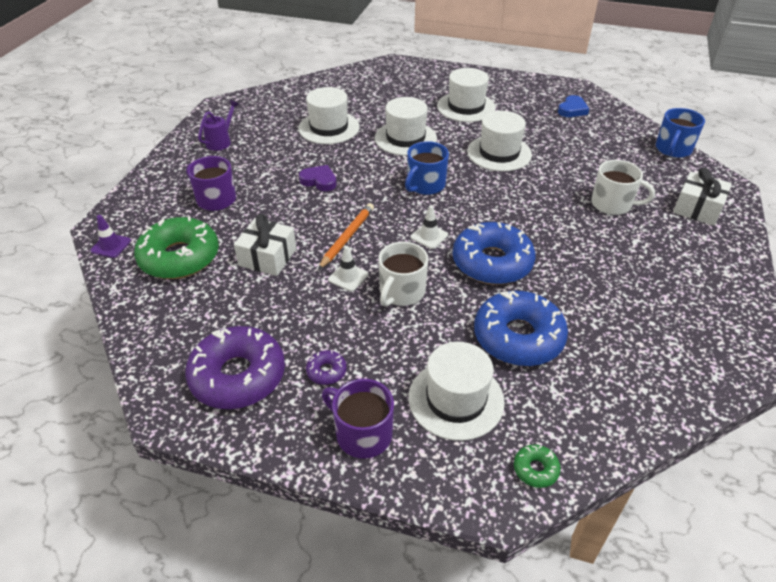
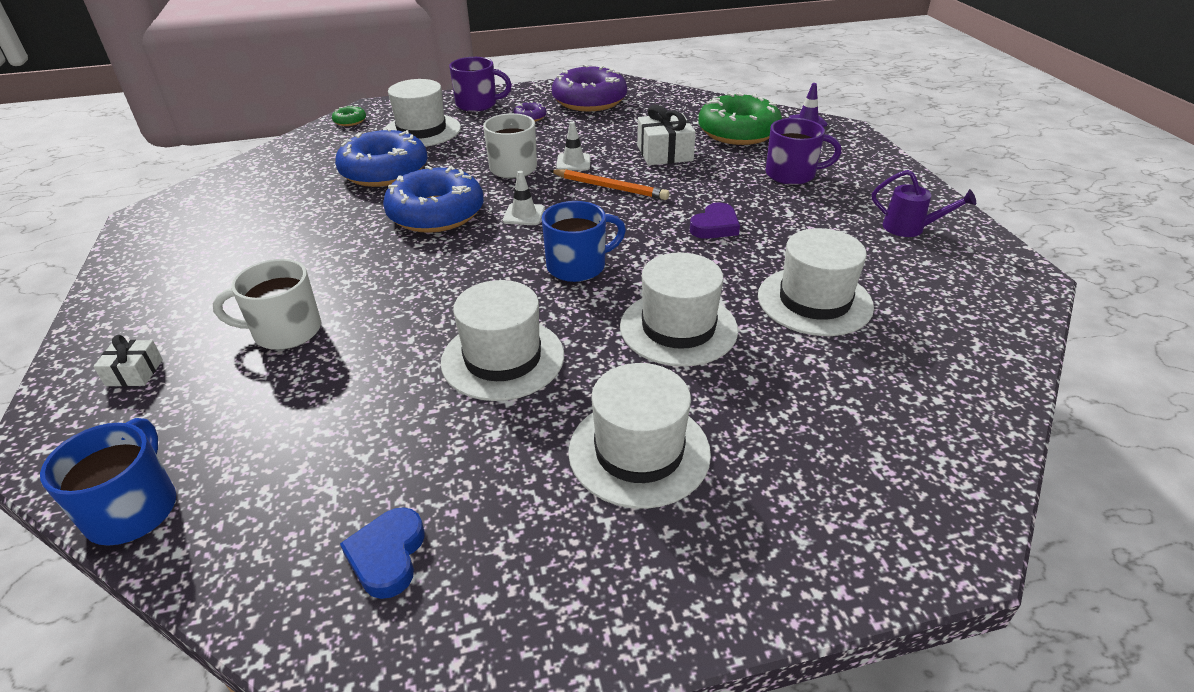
camera: 150 degrees right, 5 degrees down
purple watering can [198,100,239,151] -> purple watering can turned 60 degrees counterclockwise [872,170,976,237]
purple heart [299,165,337,191] -> purple heart turned 45 degrees counterclockwise [690,203,740,239]
orange pencil [318,203,374,270] -> orange pencil turned 60 degrees counterclockwise [549,169,669,200]
blue mug [405,141,449,195] -> blue mug turned 60 degrees clockwise [542,201,626,282]
white gift [673,168,732,225] -> white gift [93,335,163,386], size x0.57

